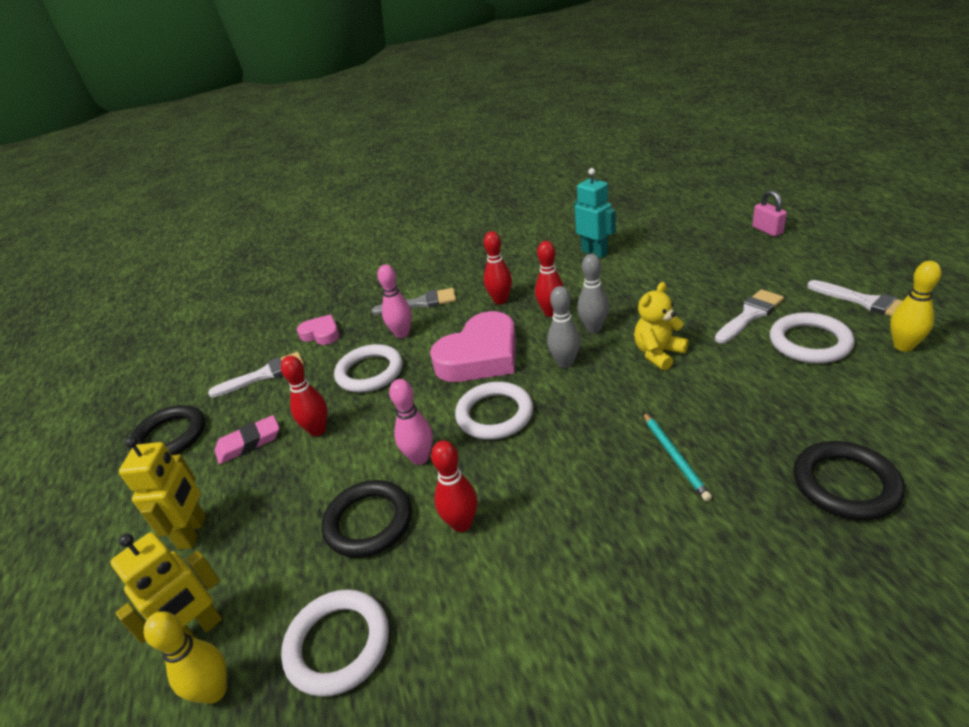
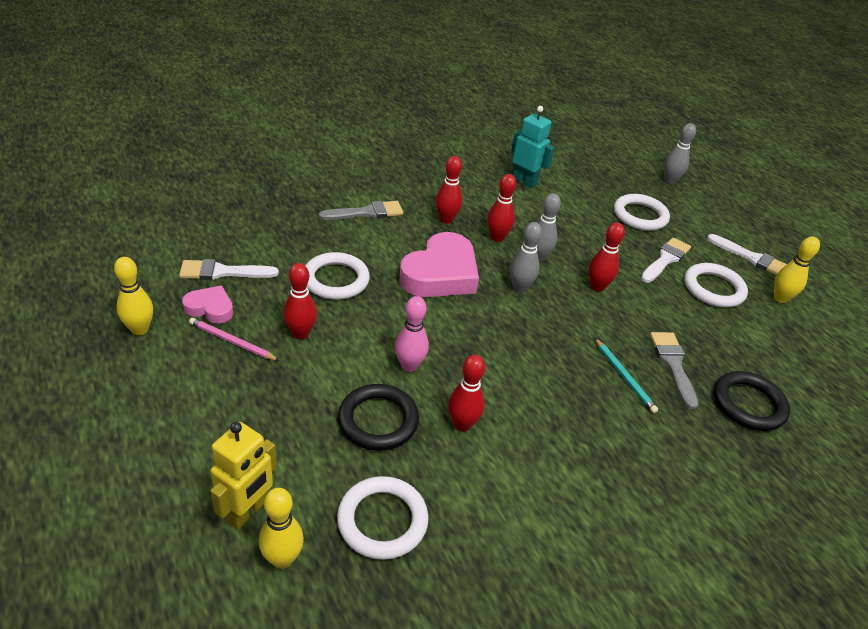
camera: 20 degrees left, 5 degrees up
yellow robot [119,437,206,550] -> none
black ring [129,405,205,455] -> yellow bowling pin [114,257,153,335]
white brush [208,352,304,397] -> white brush turned 150 degrees counterclockwise [179,259,279,280]
pink eraser [215,415,279,464] -> pink pencil [189,318,280,361]
pink heart [297,314,340,345] -> pink heart moved to [182,286,233,324]
pink bowling pin [377,265,412,338] -> none
white ring [455,382,533,440] -> white ring moved to [614,194,670,231]
yellow teddy bear [634,282,689,370] -> red bowling pin [589,222,625,292]
pink padlock [752,190,787,237] -> grey bowling pin [664,123,696,184]
none -> grey brush [650,332,698,409]

